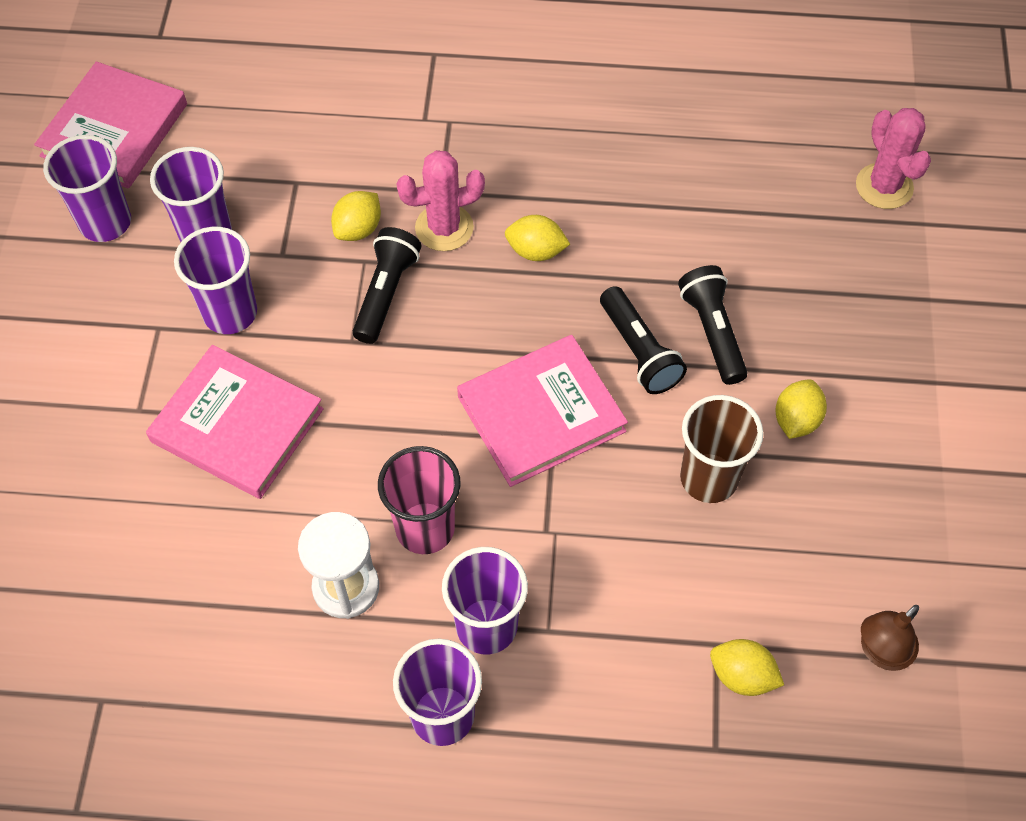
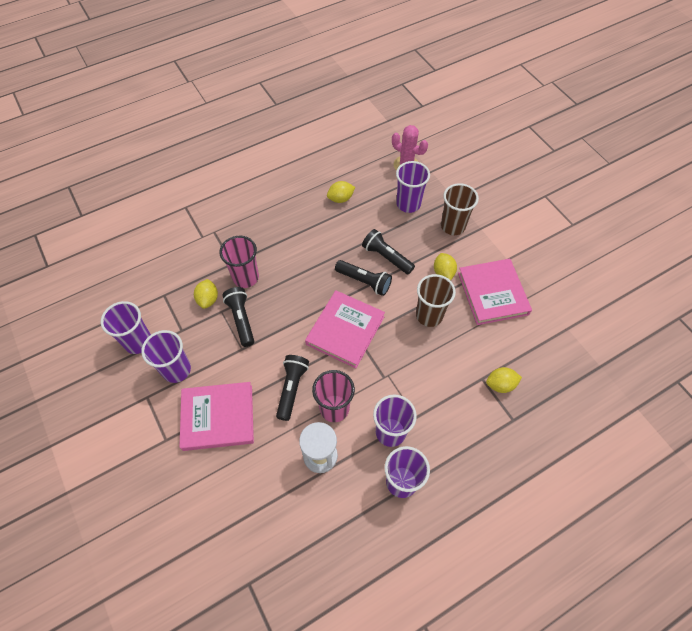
camera: 35 degrees left, 0 degrees up
pink book [34,62,187,189] -> pink book moved to [458,259,532,325]
purple cup [43,135,131,242] -> purple cup moved to [396,161,430,213]
pink cactus [396,150,485,251] -> pink cup [219,236,259,288]
yellow lemon [505,215,570,261] -> yellow lemon moved to [327,181,355,203]
brown lamp [861,605,919,671] -> none
none -> black flashlight [276,355,309,421]
none -> brown cup [441,183,479,235]

